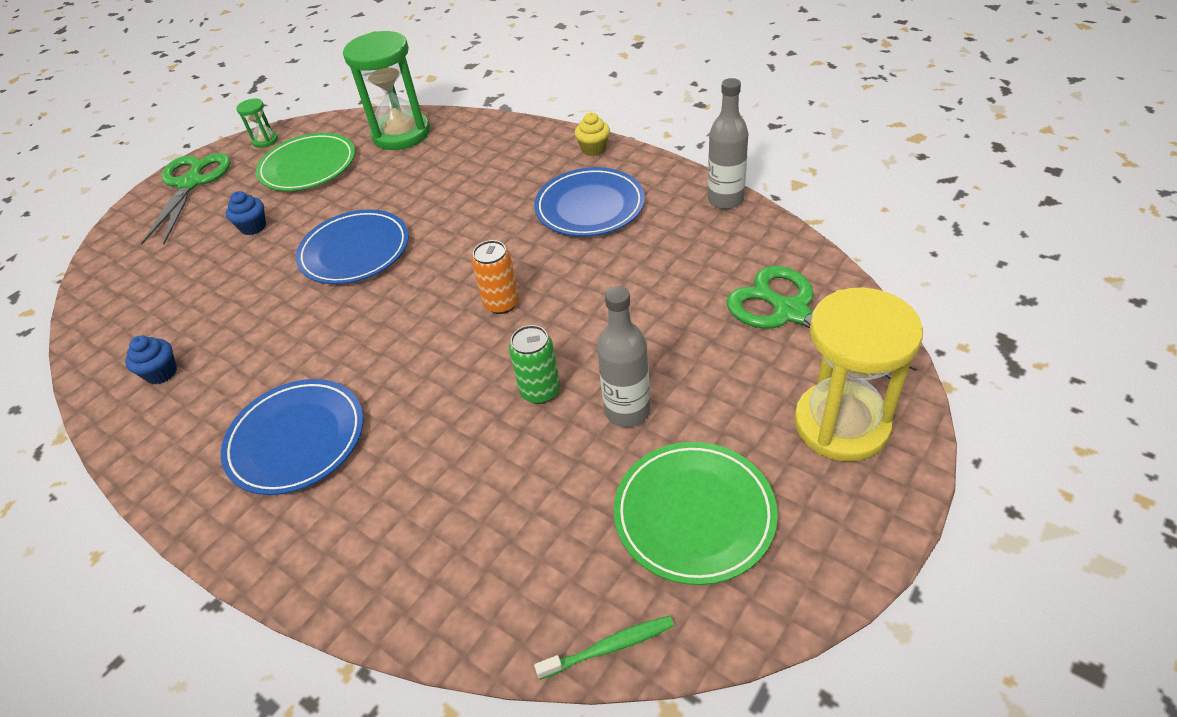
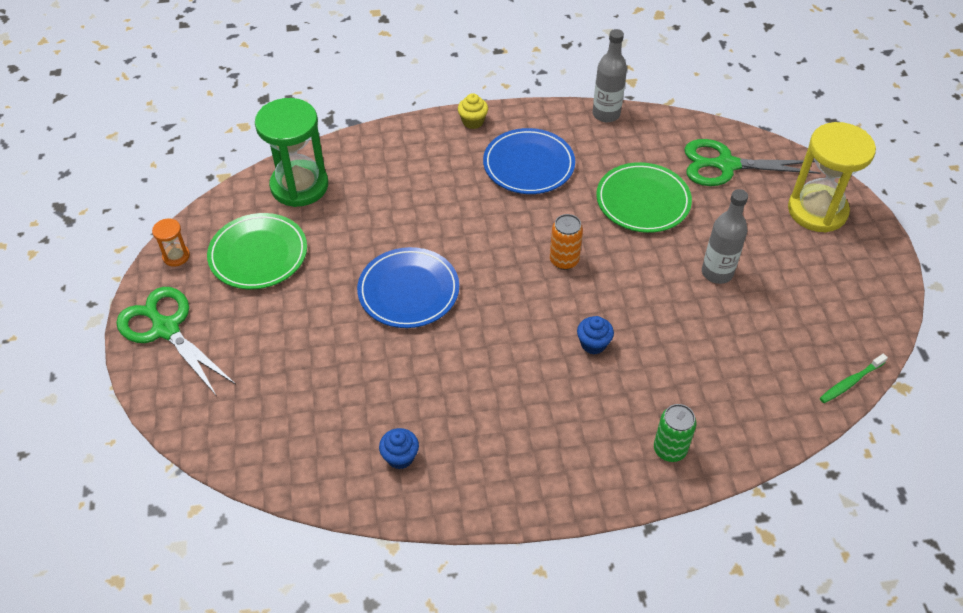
camera: 50 degrees left, 5 degrees up
blue plate [221,379,363,495] -> none
blue cupcake [226,191,266,235] -> blue cupcake moved to [577,316,614,355]
green hourglass [236,98,278,148] -> orange hourglass [152,219,190,266]
green can [509,325,560,404] -> green can moved to [654,404,696,462]
green toothbrush [534,616,674,680] -> green toothbrush turned 150 degrees counterclockwise [820,354,888,403]
green plate [614,442,778,585] -> green plate moved to [596,162,692,233]

